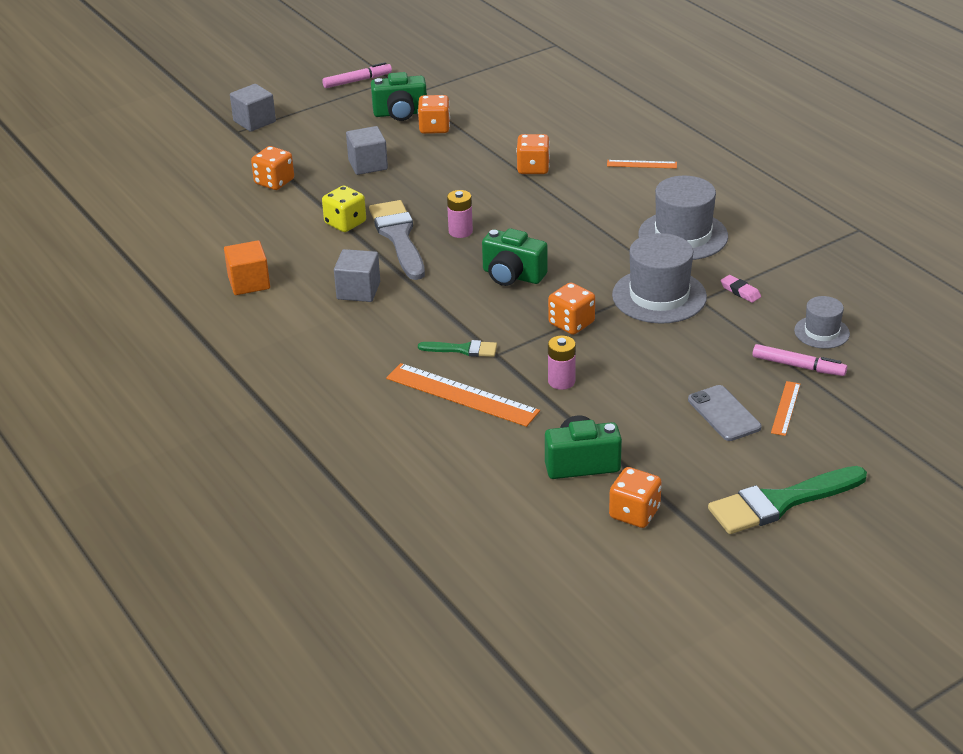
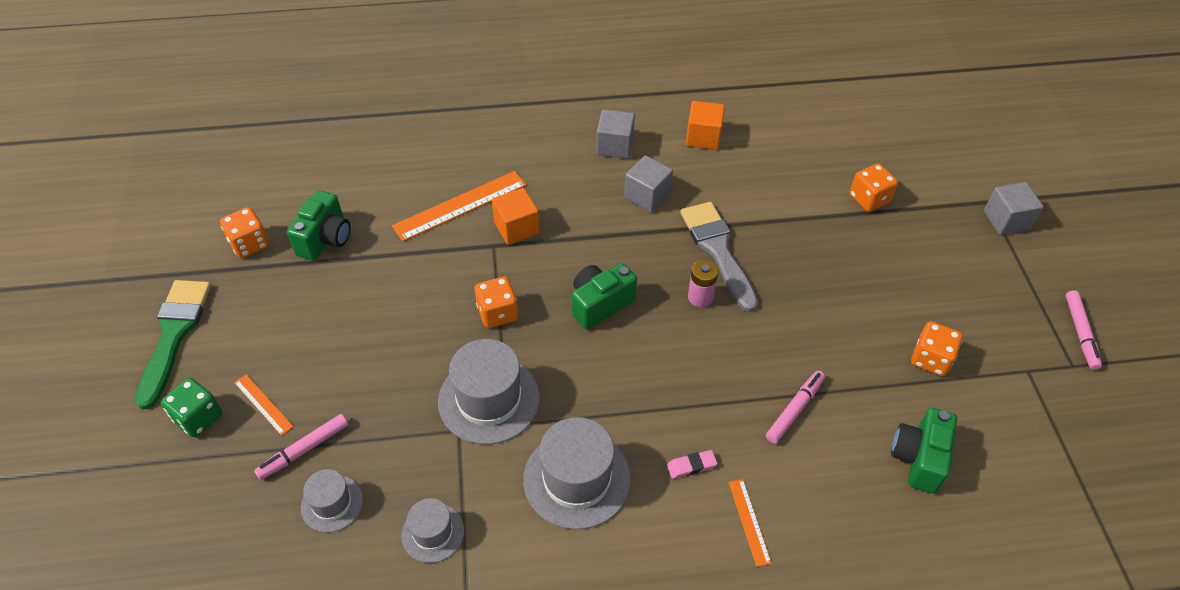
camera: 115 degrees right, 15 degrees up
yellow dice [322,186,366,232] -> none
grey cube [346,126,388,175] -> grey cube moved to [596,109,635,159]
grey brush [369,200,425,280] -> grey brush turned 120 degrees counterclockwise [680,202,758,312]
green camera [371,72,427,121] -> green camera moved to [891,408,957,494]
green brush [418,340,497,357] -> orange cube [492,188,540,245]
orange dice [516,134,550,174] -> pink marker [766,371,825,444]
pink battery [548,336,576,390] -> none
orange ruler [607,160,677,168] -> orange ruler turned 45 degrees counterclockwise [729,479,772,567]
grey phone [688,385,761,441] -> none
pink eraser [720,275,761,303] -> pink eraser moved to [667,450,717,479]
none -> green dice [161,378,222,437]
none -> grey hat [401,498,464,563]

